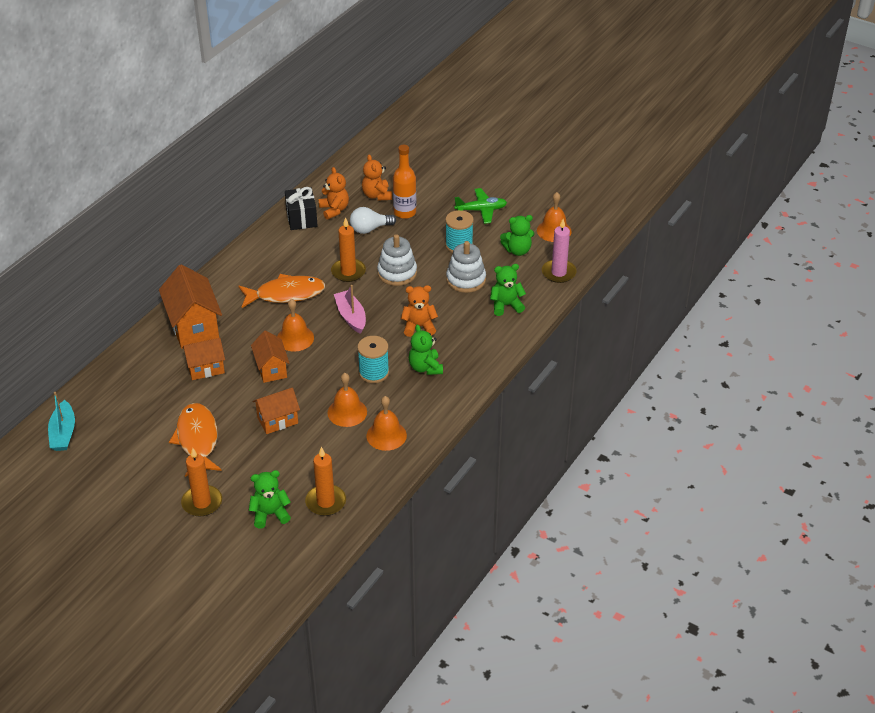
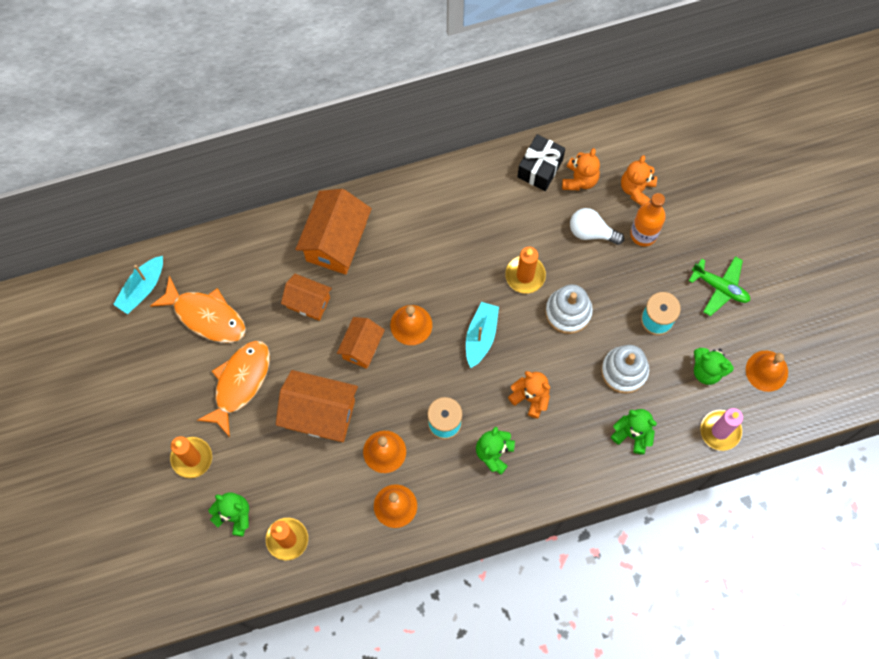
camera: 40 degrees right, 30 degrees up
orange fish [238,274,326,308] -> orange fish moved to [150,276,246,343]
orange house [252,388,300,434] -> orange house [276,370,358,442], size x1.65
pink boat [334,285,366,334] -> turquoise boat [466,302,499,368]

